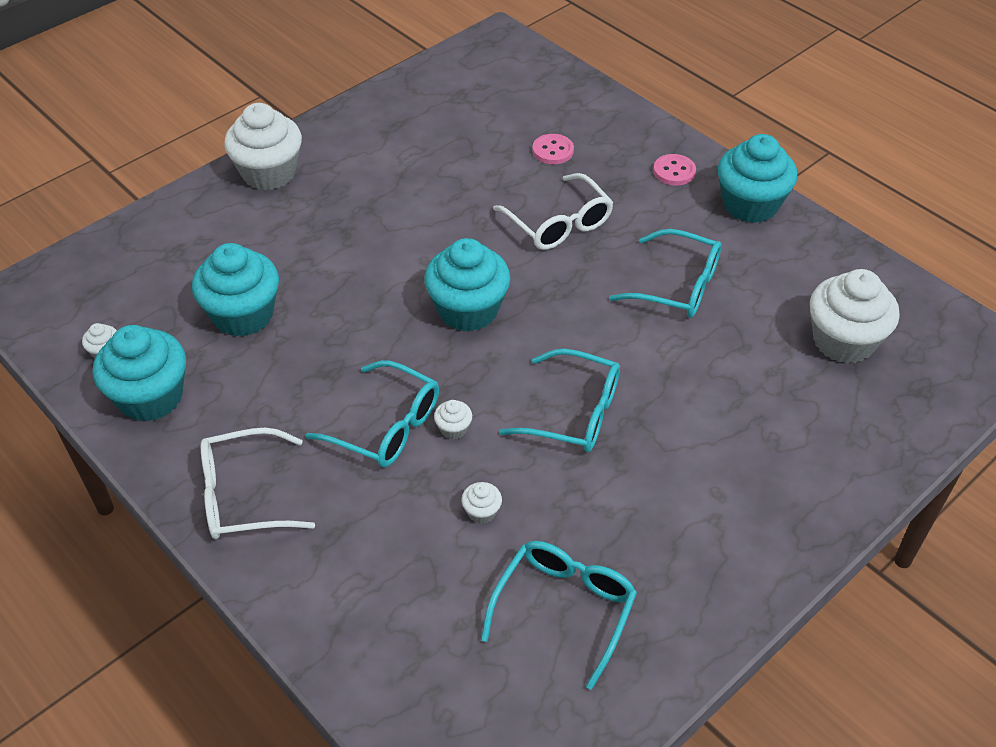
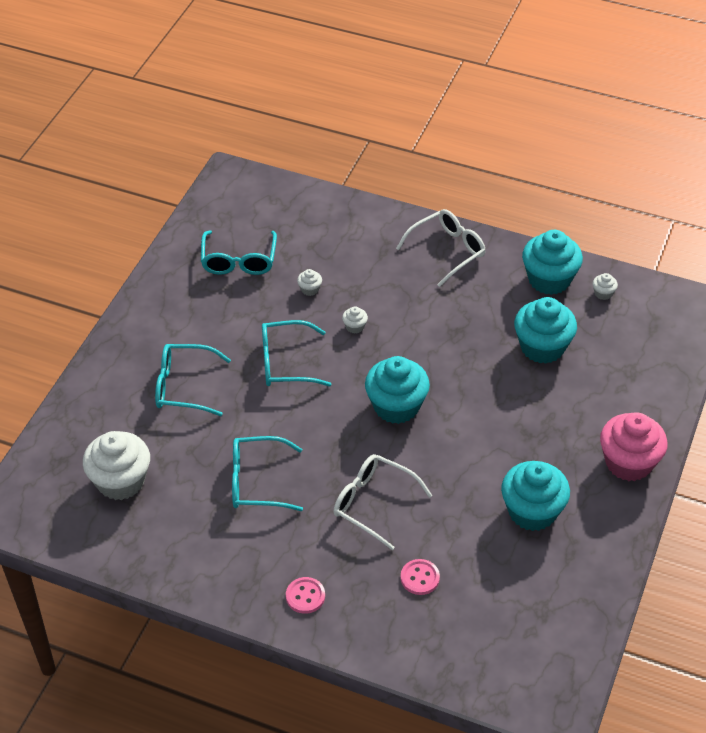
camera: 155 degrees right, 0 degrees up
white cupcake [224,103,302,190] -> pink cupcake [600,412,668,481]
turquoise glasses [305,360,439,468] -> turquoise glasses moved to [155,344,231,416]
turquoise cupcake [718,134,798,223] -> turquoise cupcake moved to [501,461,570,531]

